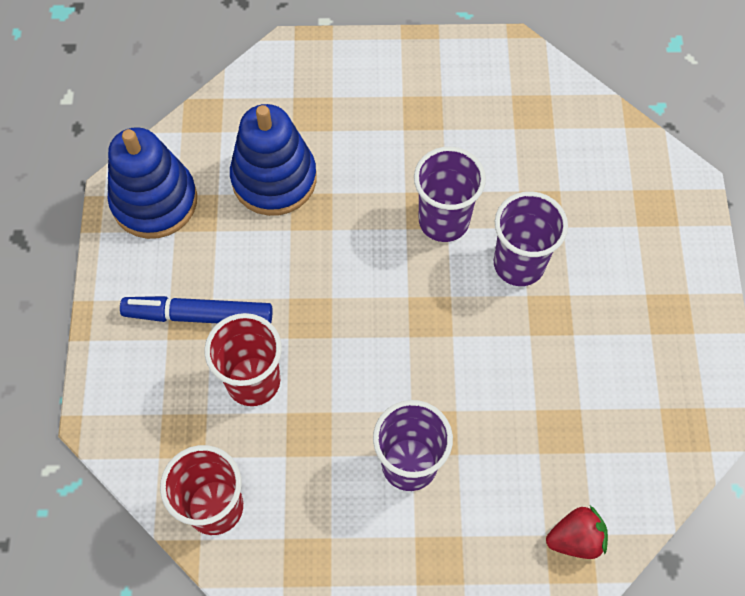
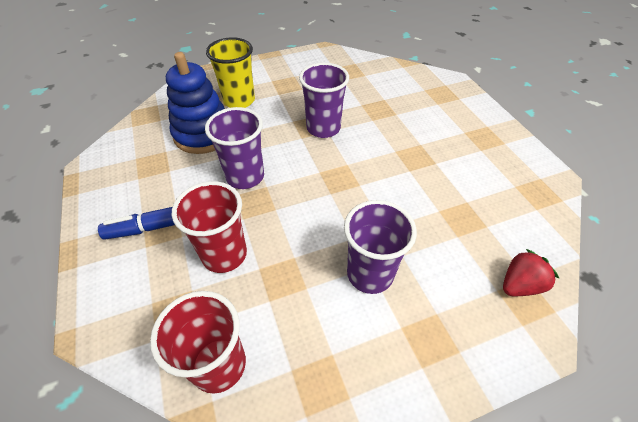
camera: 20 degrees left, 15 degrees down
blue stacking toy [108,127,197,239] -> none
purple cup [494,191,568,286] -> purple cup moved to [205,107,264,189]
none -> yellow cup [206,37,255,108]

